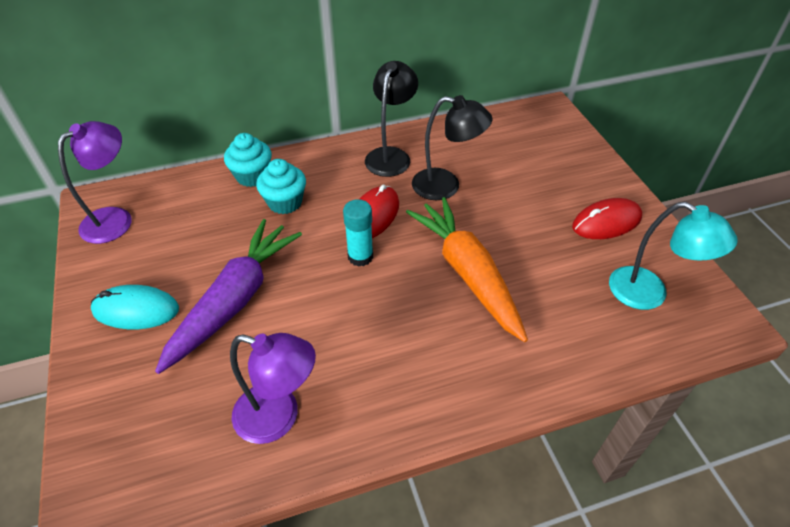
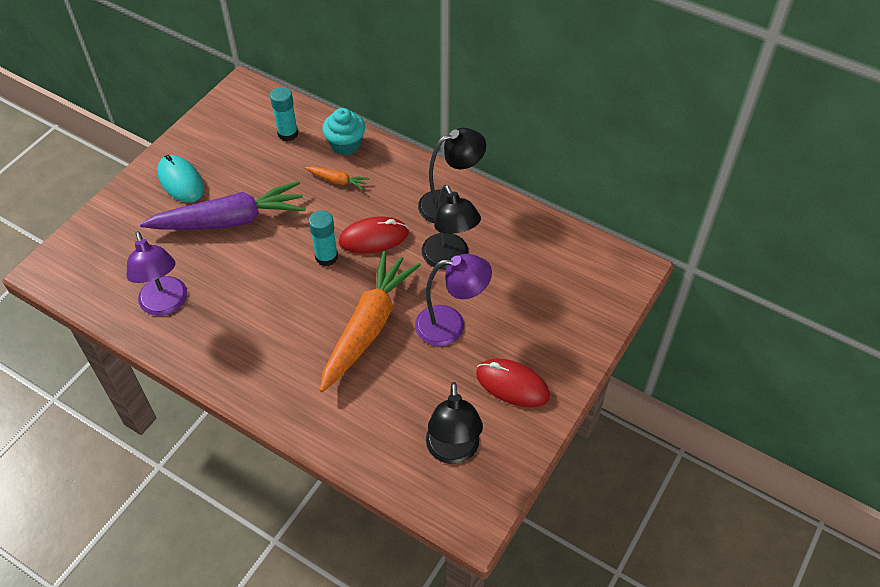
camera: 50 degrees right, 5 degrees up
purple lamp [58,121,132,244] -> purple lamp moved to [415,254,492,346]
turquoise cupcake [256,159,306,214] -> orange carrot [305,166,369,190]
turquoise lamp [609,202,738,310] -> black lamp [426,382,483,464]
none -> turquoise glue stick [270,87,298,141]

